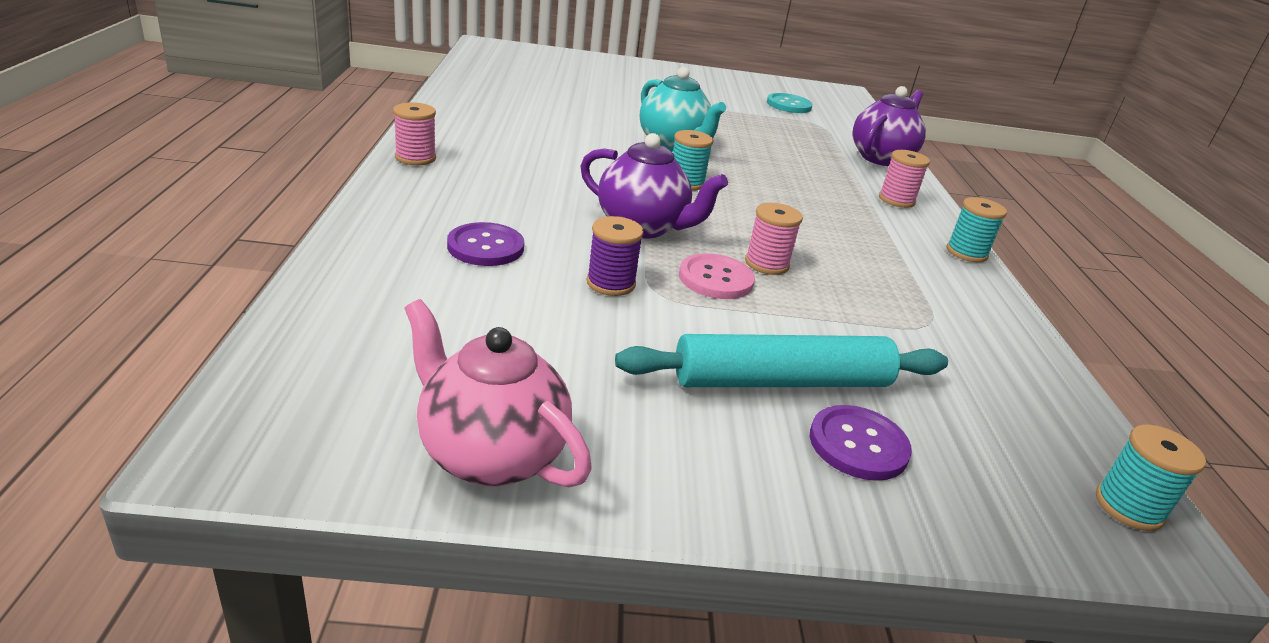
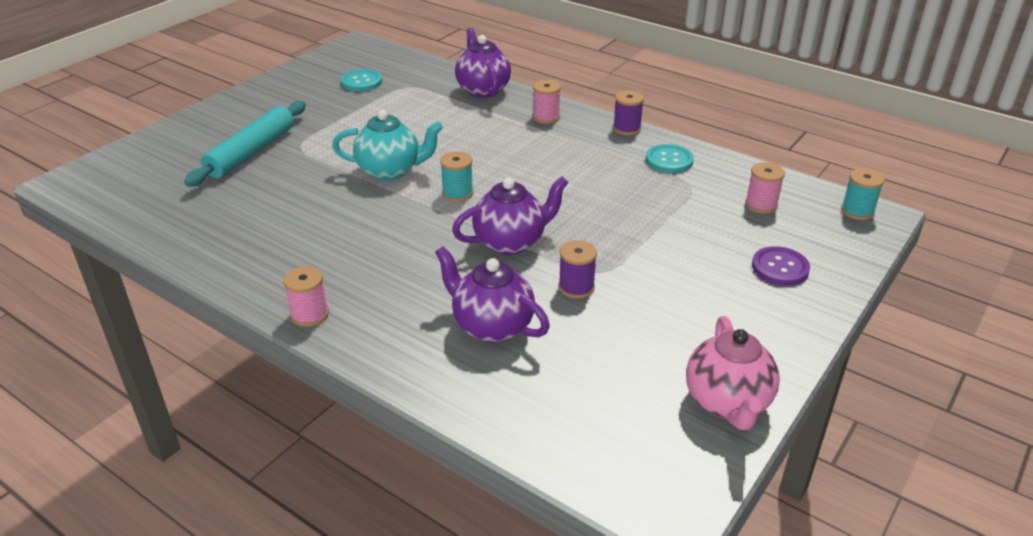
camera: 50 degrees left, 5 degrees up
pink teapot [404,299,592,487] -> pink teapot turned 75 degrees counterclockwise [686,316,780,430]
purple button [447,222,524,266] -> purple teapot [435,246,550,343]
turquoise rolling pin [615,334,948,387] -> turquoise rolling pin moved to [184,101,306,187]
pink button [679,253,755,299] -> none
pink spool [745,203,803,275] -> pink spool moved to [745,162,785,214]
turquoise spool [947,197,1007,262] -> purple spool [613,90,644,135]
none -> turquoise button [646,144,694,173]

